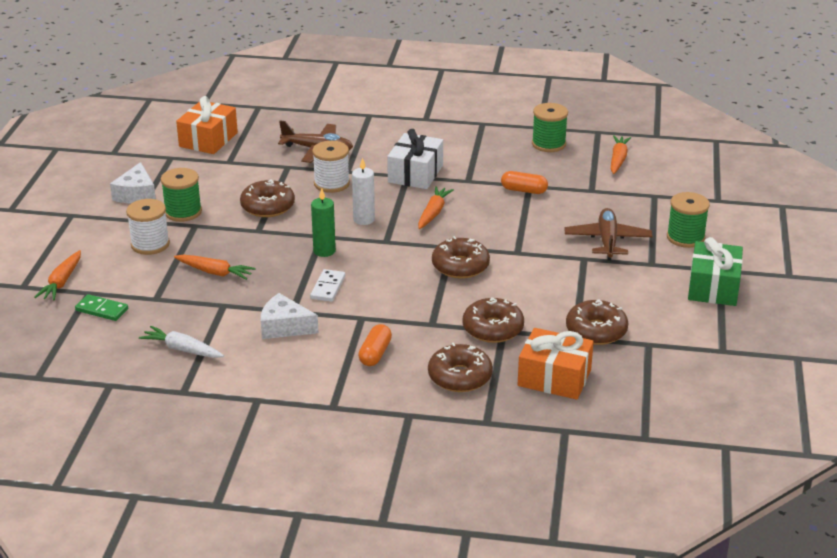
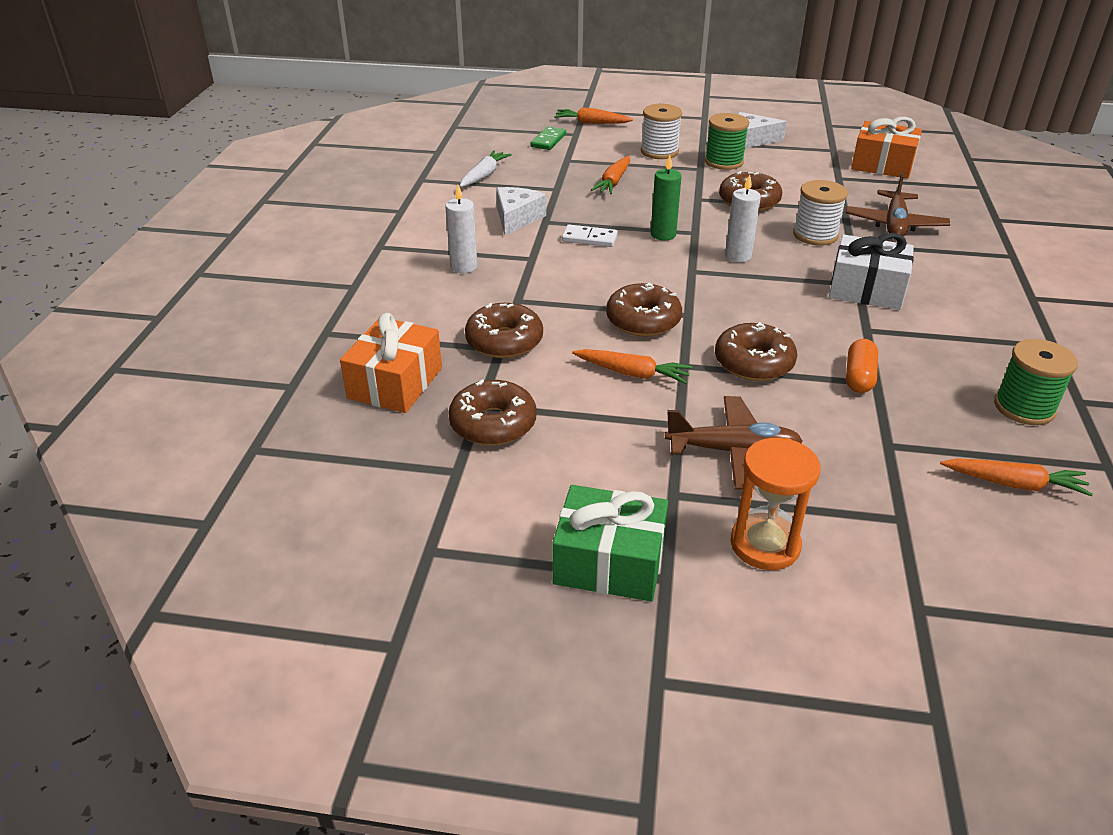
camera: 90 degrees right, 5 degrees up
orange capsule [358,324,392,366] -> white candle [445,185,477,273]
orange carrot [418,186,454,229] -> orange carrot moved to [572,349,692,384]
brown donut [428,343,493,392] -> brown donut moved to [715,322,797,381]
green spool [667,192,710,248] -> orange hourglass [731,438,820,570]

